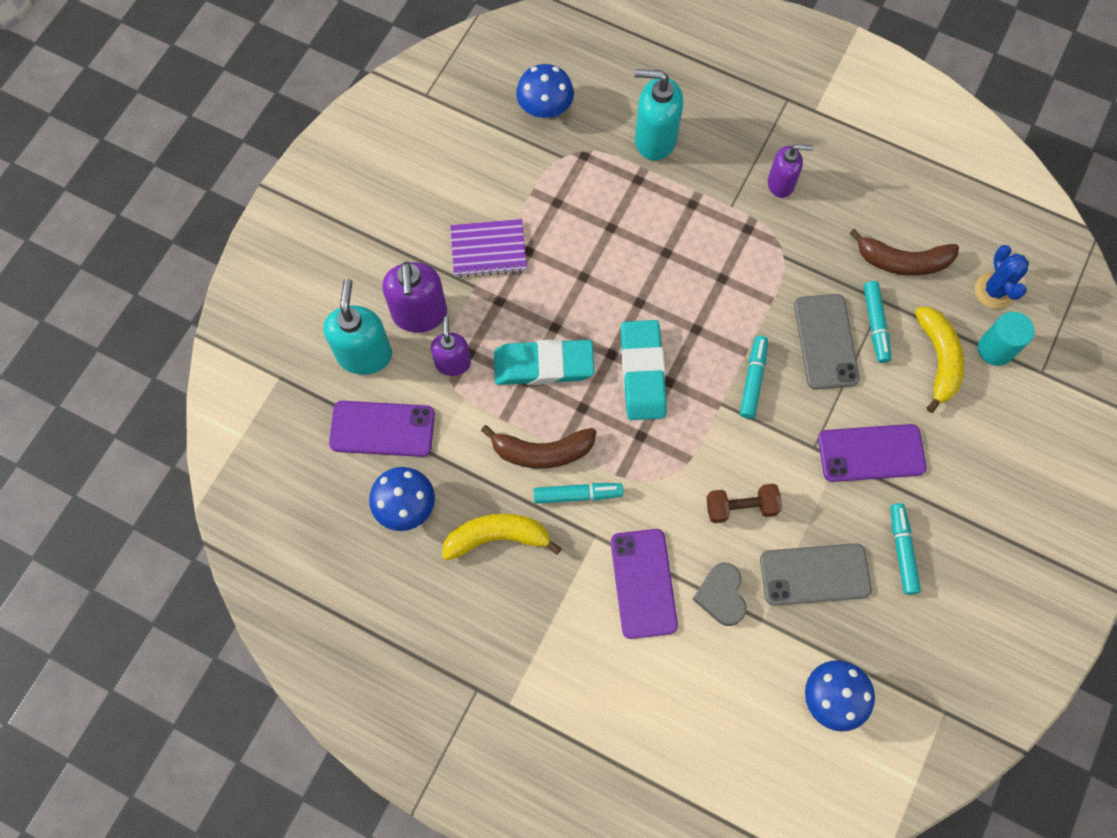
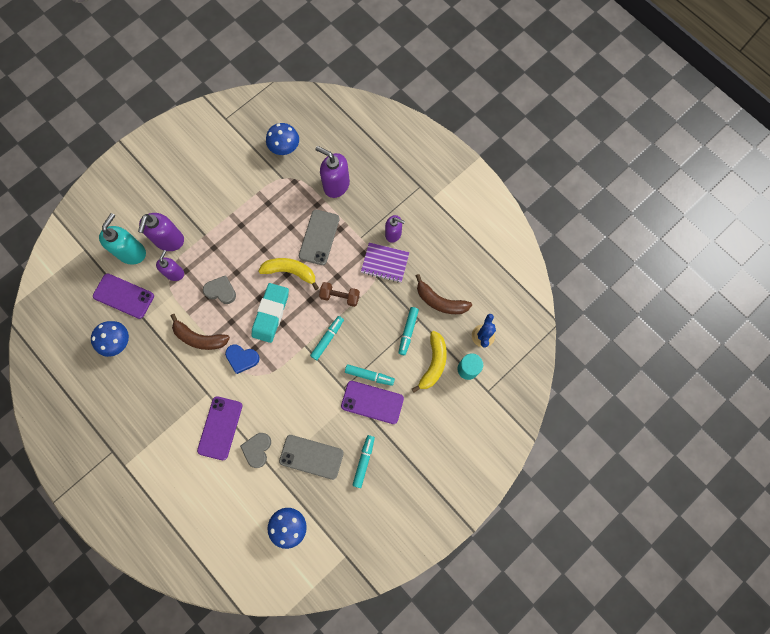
camera: 20 degrees right, 5 degrees up
yellow banana [442,514,562,561] -> yellow banana moved to [259,258,319,290]
purple notebook [450,219,527,278] -> purple notebook moved to [361,242,409,283]
turquoise eraser [494,339,594,385] -> grey heart [203,275,236,304]
turquoise marker [534,483,623,504] -> turquoise marker moved to [345,364,395,386]
turquoise soap dispenser [634,69,683,161] -> purple soap dispenser [315,146,350,198]
brown dumbbell [707,484,782,523] -> brown dumbbell moved to [319,282,360,307]
grey phone [794,294,860,390] -> grey phone moved to [299,210,340,265]
none -> blue heart [225,344,260,374]

